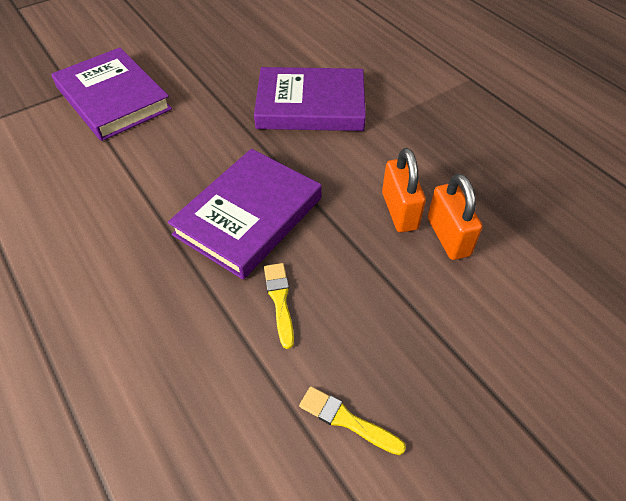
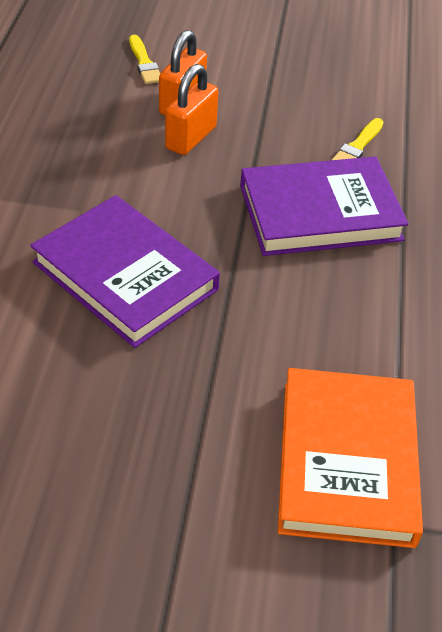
camera: 140 degrees left, 5 degrees down
purple book [52,47,172,141] -> orange book [278,368,423,548]
yellow brush [299,386,406,455] -> yellow brush moved to [129,34,160,84]

